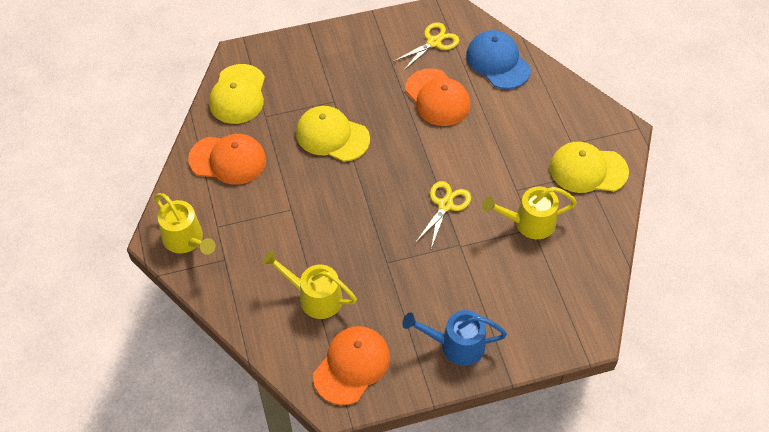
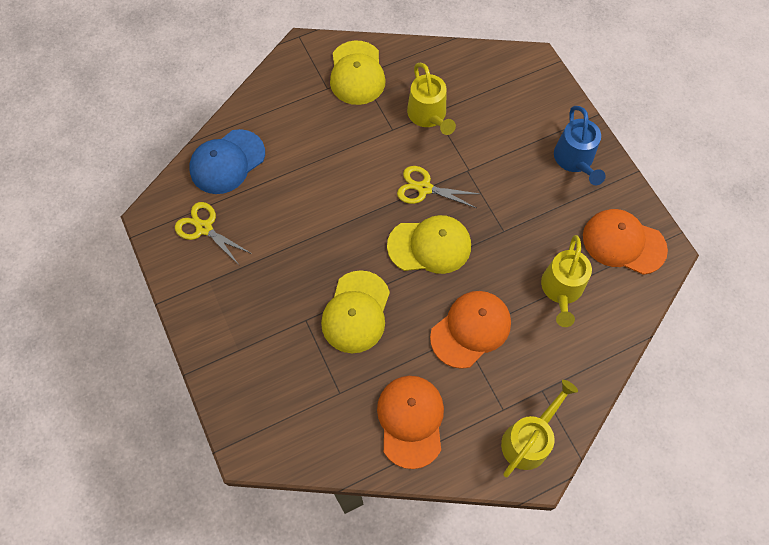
camera: 100 degrees left, 10 degrees up
yellow cap [209,64,265,124] -> yellow cap moved to [387,215,471,274]
orange cap [405,68,470,126] -> orange cap moved to [430,291,511,369]

